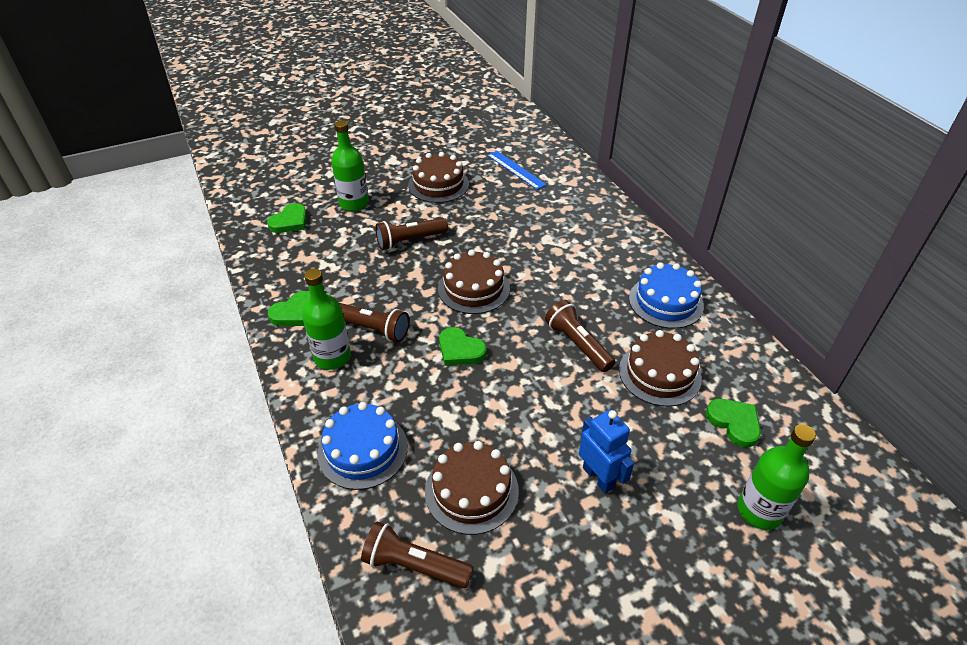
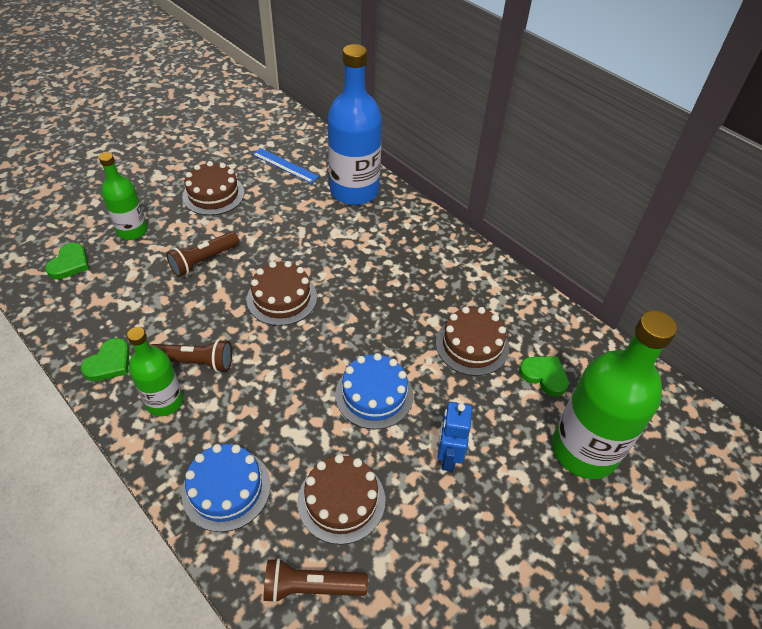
camera: 20 degrees left, 5 degrees up
green heart [439,327,487,366] -> none
brown flashlight [545,300,615,372] -> none
blue robot [579,410,634,494] -> blue robot turned 120 degrees counterclockwise [438,402,472,472]
blue cake [629,263,704,329] -> blue cake moved to [335,353,413,430]
green bottle [738,424,816,530] -> green bottle [552,311,677,479], size x1.76
none -> blue bottle [327,44,382,205]

